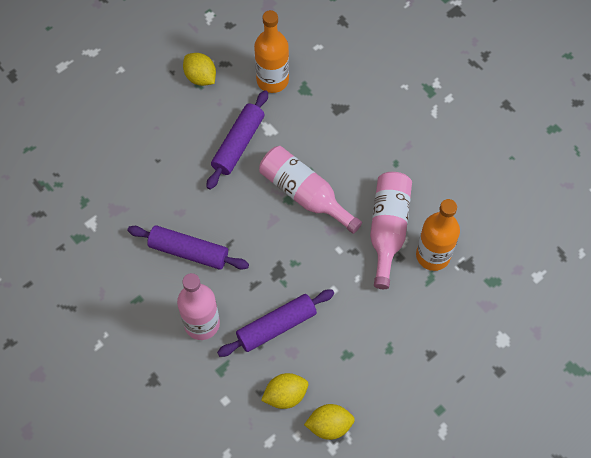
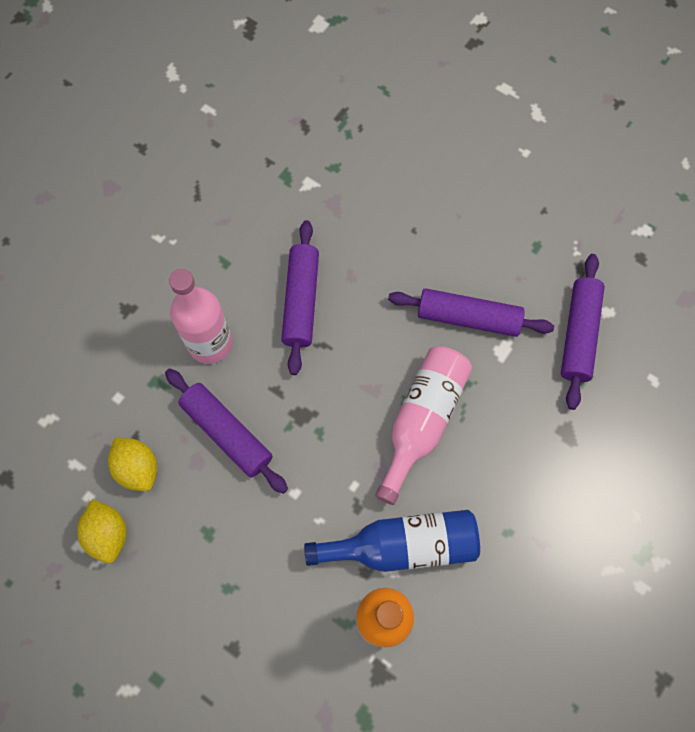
camera: 75 degrees right, 5 degrees up
yellow lemon [183,53,216,86] -> none
orange bottle [254,10,289,93] -> purple rolling pin [561,254,605,410]
pink bottle [370,172,412,289] -> blue bottle [304,510,480,572]

